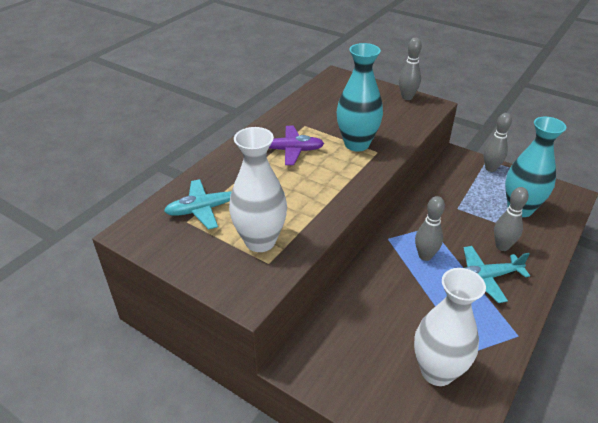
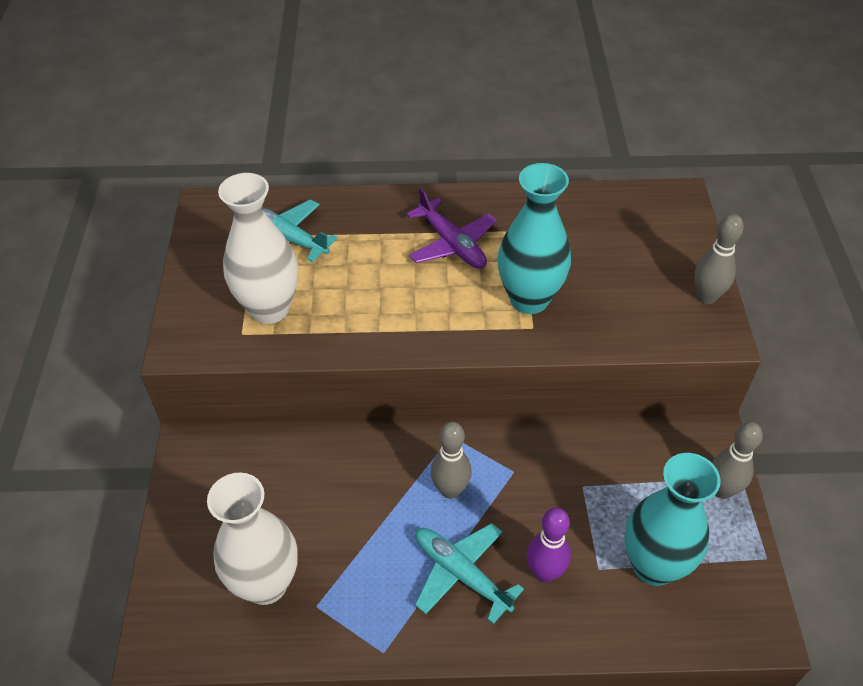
camera: 55 degrees right, 10 degrees up
grey bowling pin [494,187,529,251] -> purple bowling pin [527,508,571,582]

